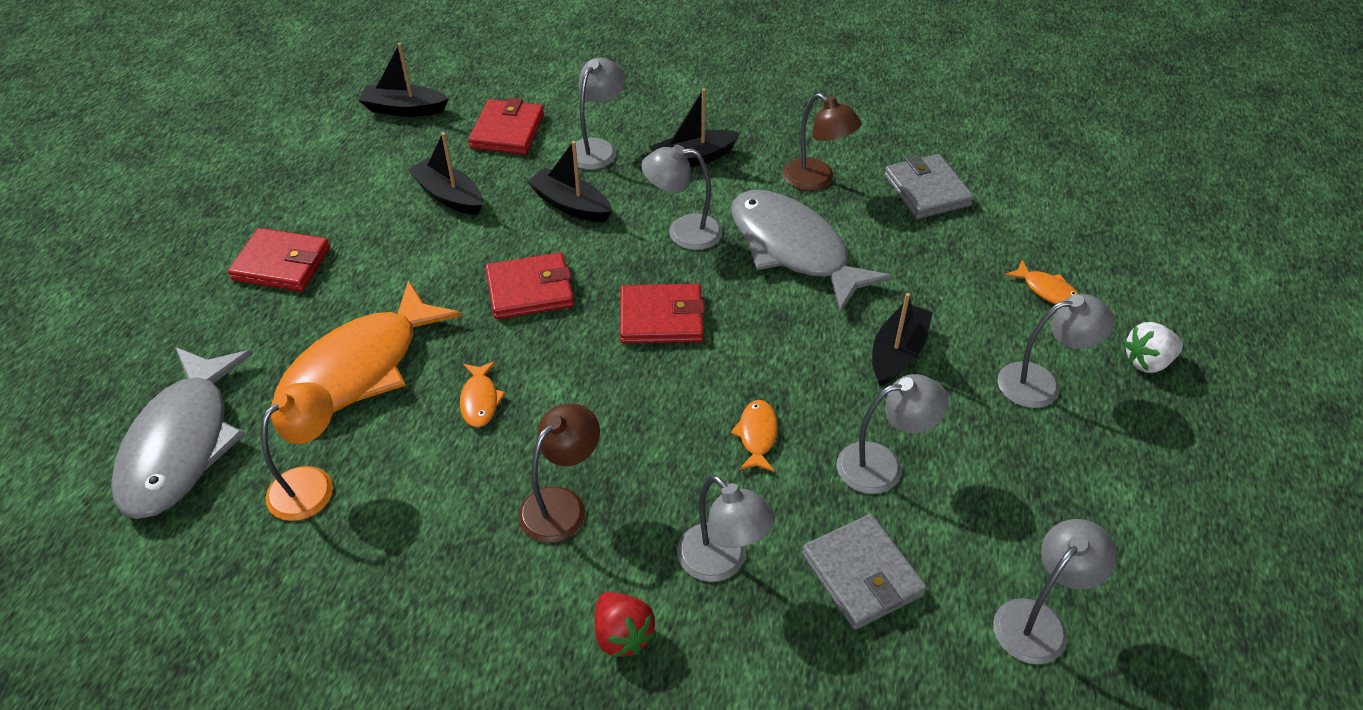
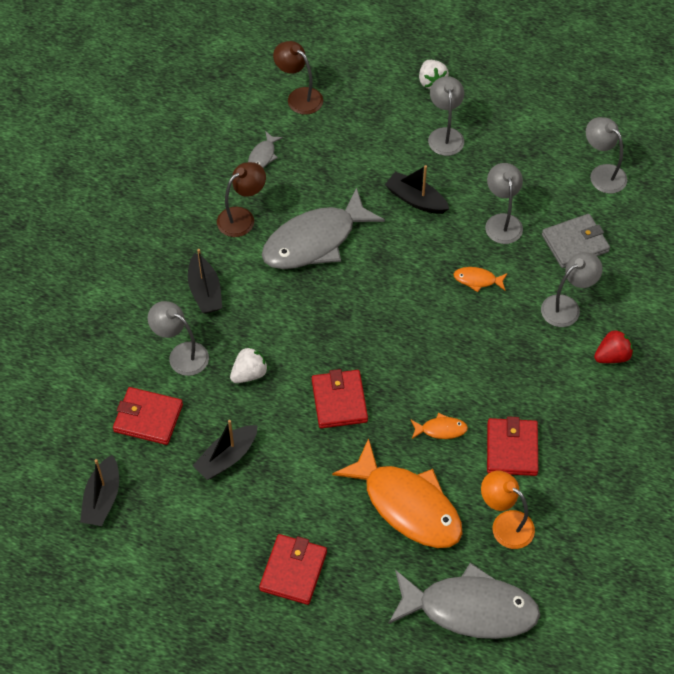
camera: 85 degrees left, 10 degrees up
brown lamp [518,403,600,543] -> brown lamp moved to [273,41,323,115]
black boat [527,141,612,222] -> white strawberry [230,347,268,383]
red wallet [620,284,705,344] -> red wallet moved to [487,416,538,476]
grey lamp [641,145,723,250] -> none
grey wallet [884,154,974,219] -> grey fish [248,131,283,168]
orange fish [1005,260,1079,304] -> none

